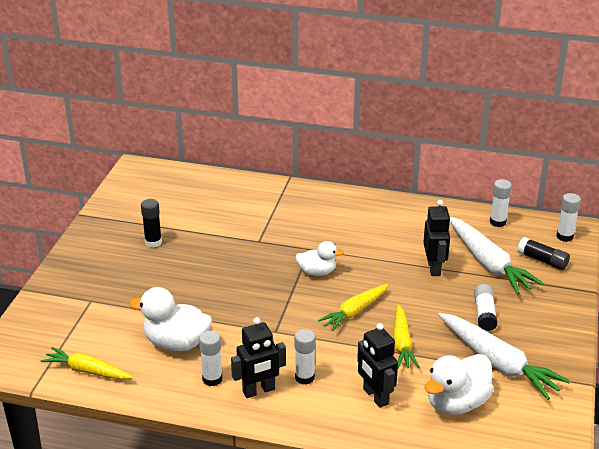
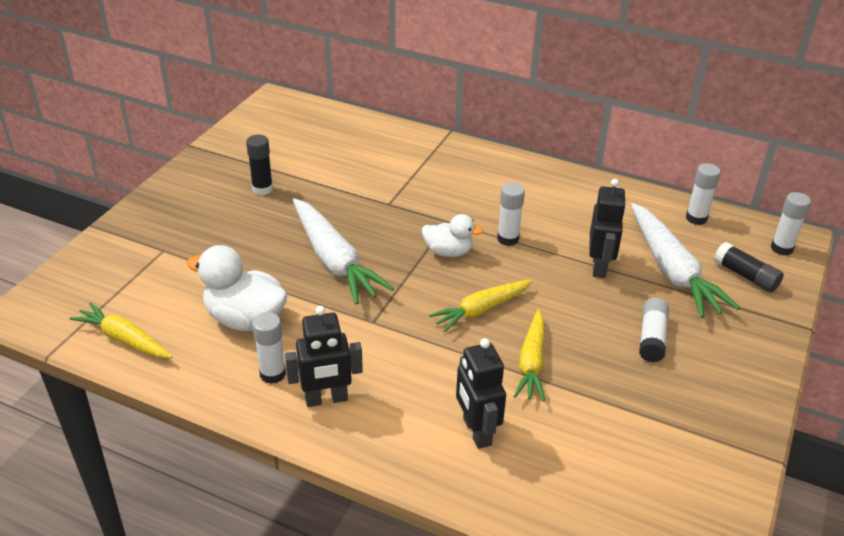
camera: 10 degrees right, 5 degrees up
white glue stick [294,329,316,385] -> white glue stick moved to [497,183,525,246]
white duck [425,354,493,415] -> none
white carrot [438,313,570,400] -> white carrot moved to [293,198,394,304]

